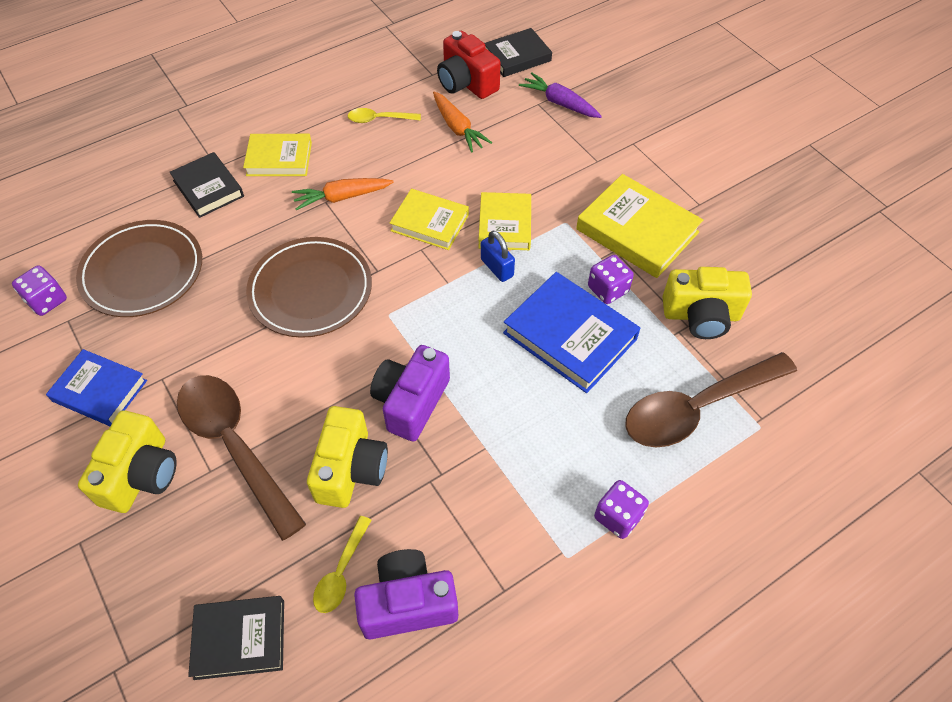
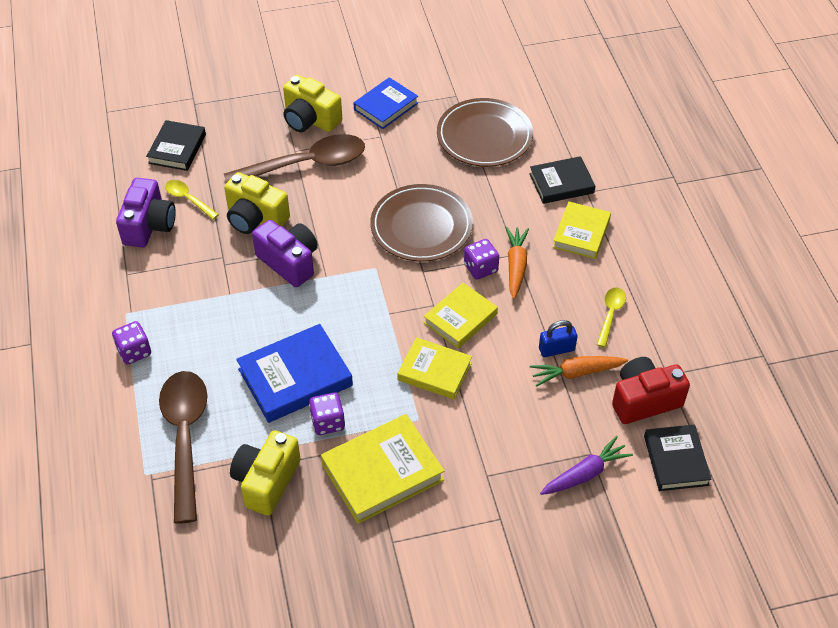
camera: 110 degrees right, 5 degrees down
purple dice [12,265,67,316] -> purple dice moved to [464,239,499,280]
blue padlock [481,231,515,282] -> blue padlock moved to [539,320,578,357]

